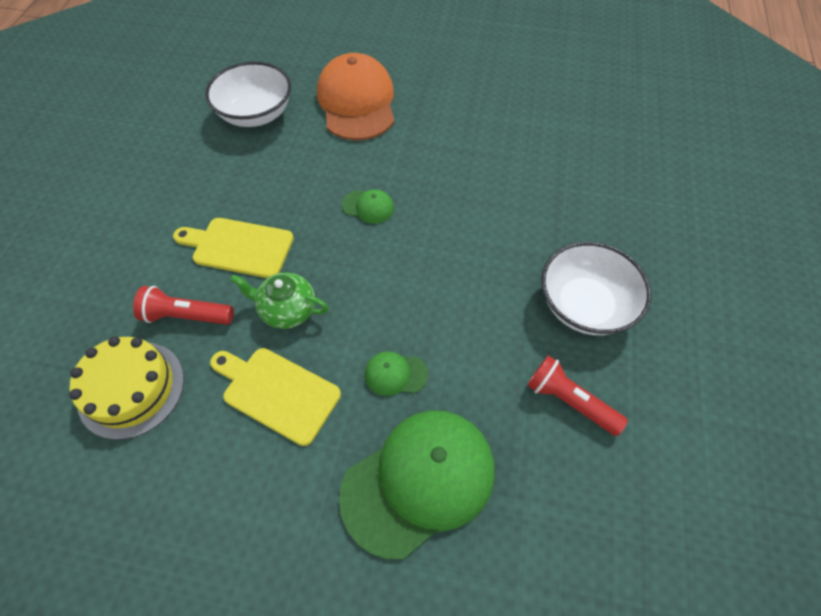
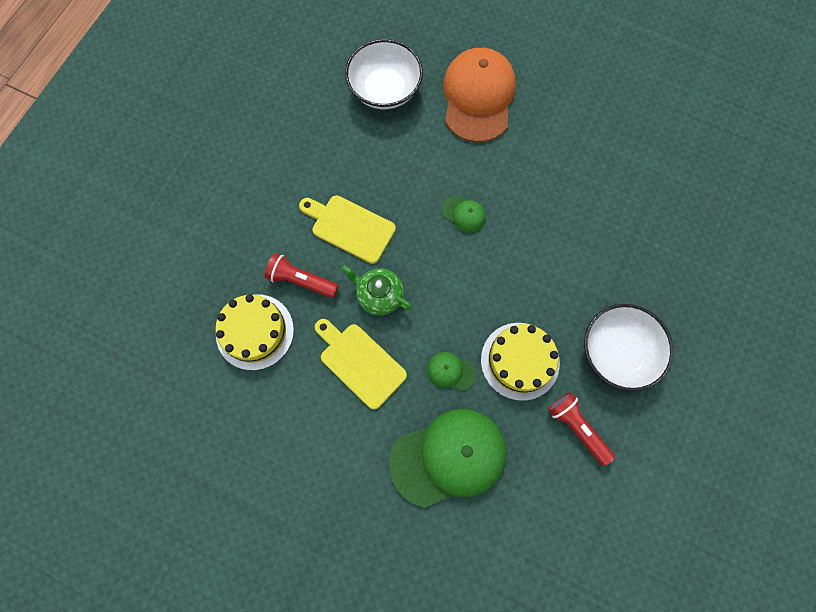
camera: 15 degrees right, 15 degrees up
none -> yellow cake [481,323,560,401]

